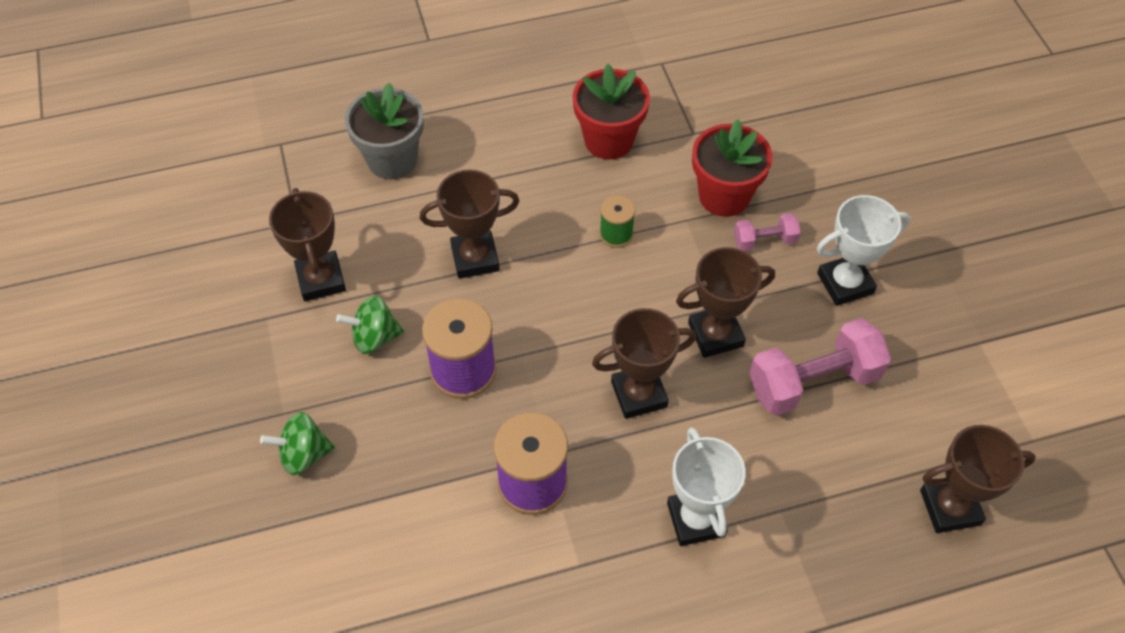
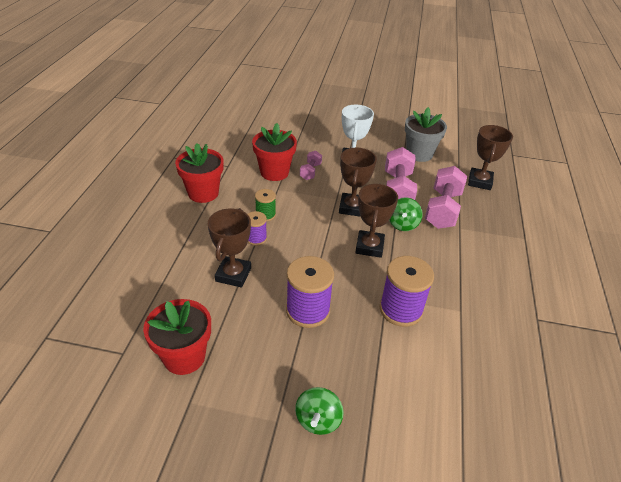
camera: 65 degrees left, 15 degrees down
brown trophy [269,188,346,301] -> red flower pot [143,299,211,375]
green spinning top [336,296,404,354] -> green spinning top moved to [389,197,423,231]
grey flower pot [345,83,424,180] -> grey flower pot moved to [405,107,447,162]
white trophy [667,427,746,546] -> none
none -> purple spool [248,211,267,246]
none -> pink dumbbell [425,166,467,229]

